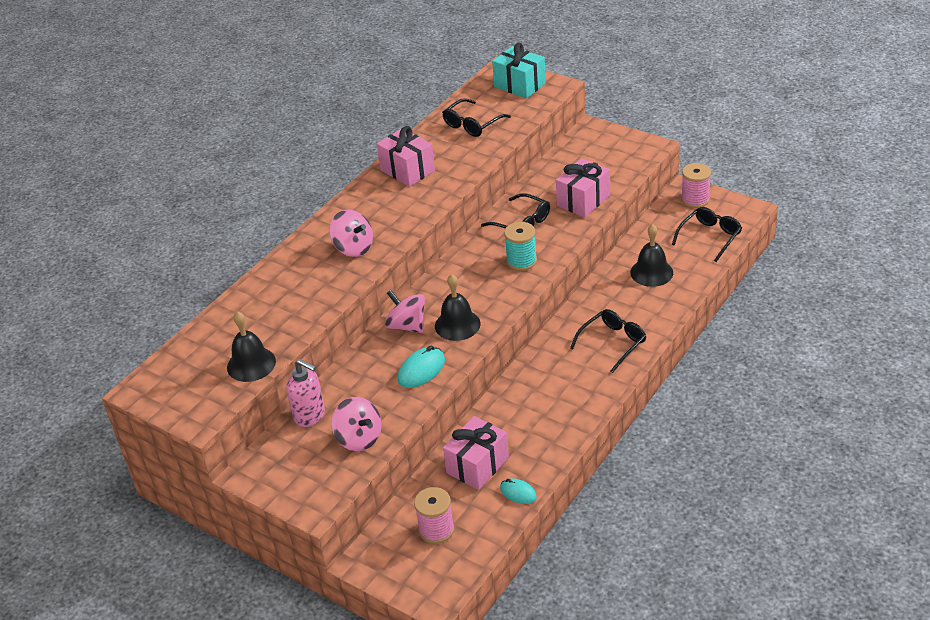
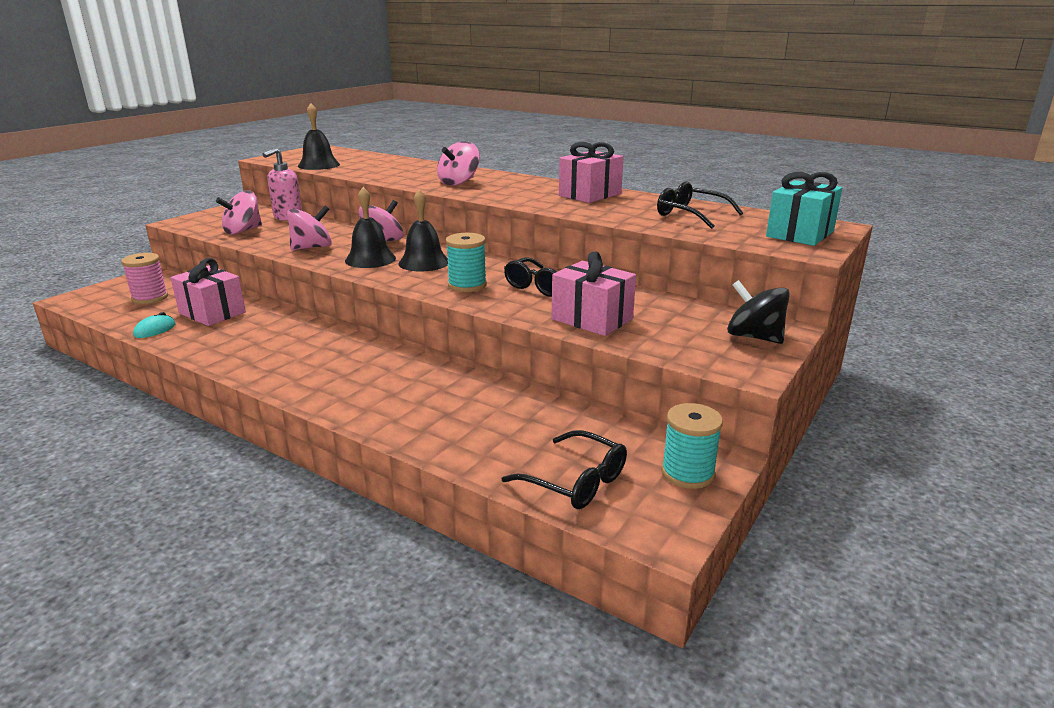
camera: 85 degrees right, 15 degrees down
turquoise mouse [397,346,445,388] -> pink spinning top [287,206,332,250]
black glasses [570,309,646,373] -> none
black bell [630,224,673,287] -> black bell moved to [399,189,448,271]
pink spool [681,163,711,208] -> turquoise spool [661,403,723,489]
none -> black spinning top [727,280,790,344]

